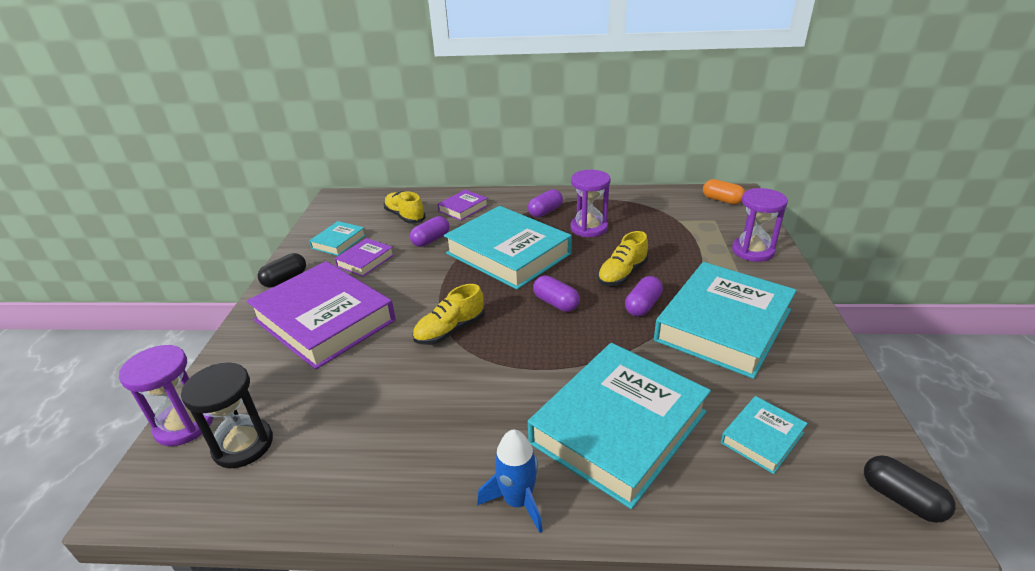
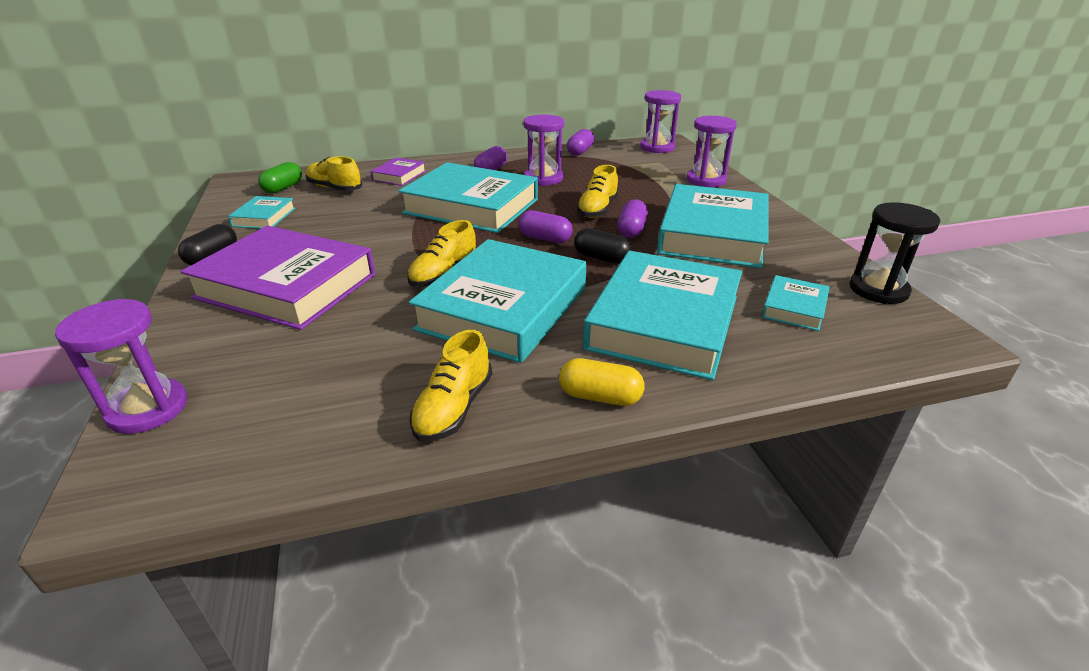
camera: 20 degrees left, 0 degrees up
black hourglass [181,363,273,468] -> black hourglass moved to [850,202,940,304]
purple book [334,238,394,277] -> none
purple capsule [410,216,449,247] -> purple capsule moved to [567,129,594,156]
blue rocket [477,429,543,533] -> yellow capsule [559,358,644,406]
orange capsule [703,179,745,204] -> purple hourglass [640,90,681,153]
black capsule [864,455,956,523] -> black capsule moved to [574,228,632,264]
none -> green capsule [258,162,302,194]
none -> turquoise book [409,239,586,363]
none -> yellow shoe [410,330,492,442]

